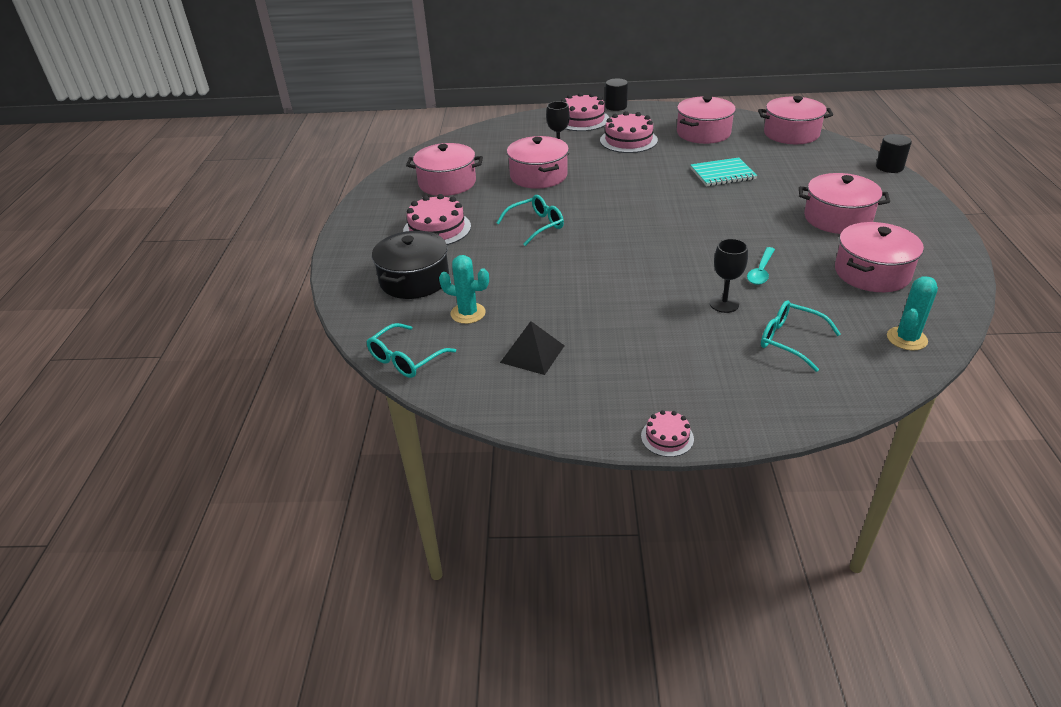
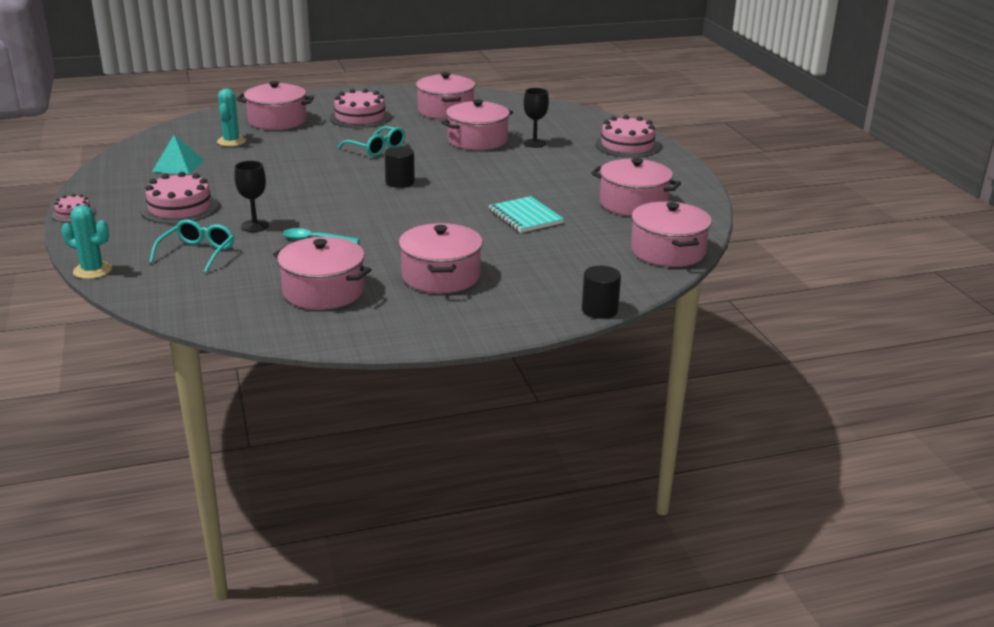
camera: 70 degrees right, 10 degrees down
turquoise glasses [366,323,456,378] -> none
black pot [372,231,449,299] -> pink pot [237,81,314,130]
black pyramid [500,321,565,375] -> turquoise pyramid [152,135,204,175]
pink cake [600,111,658,153] -> pink cake moved to [141,172,218,224]
black cylinder [605,78,628,111] -> black cylinder moved to [385,147,415,188]
turquoise cactus [887,276,938,350] -> turquoise cactus moved to [61,205,112,279]

